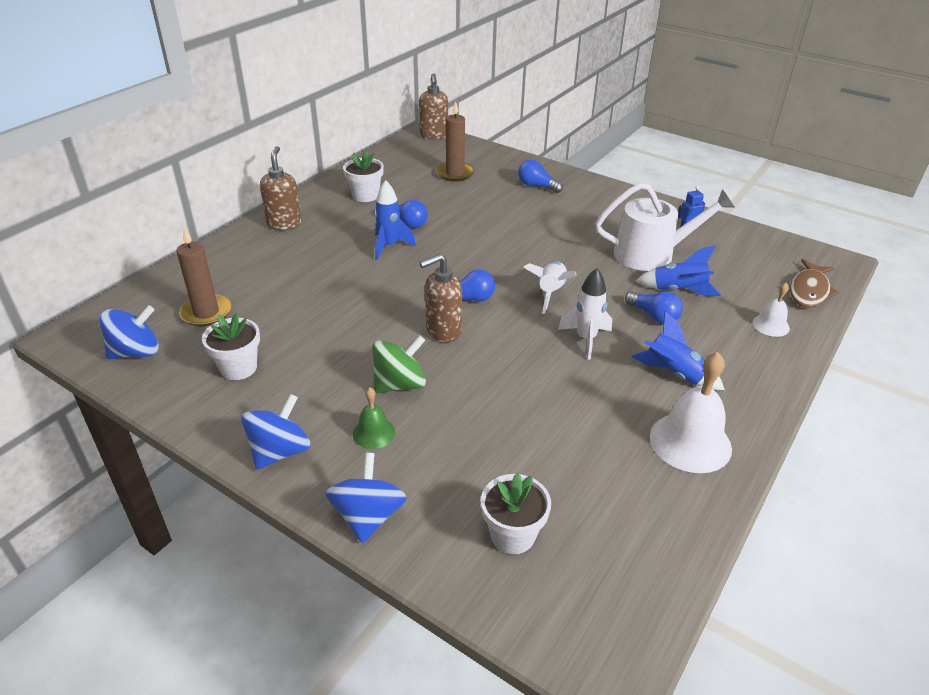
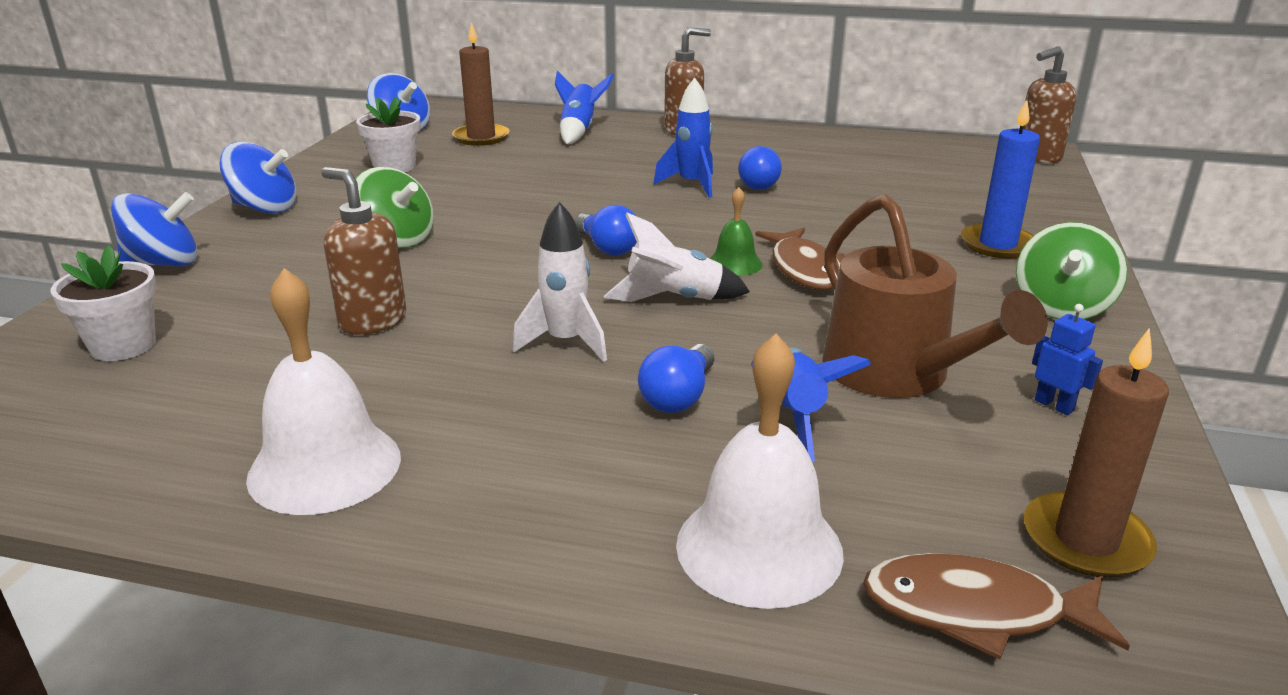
camera: 70 degrees right, 10 degrees down
white flower pot [343,151,384,202] -> none
green bell [353,387,395,449] -> green bell moved to [710,187,763,276]
brown soap dispenser [420,253,462,342] -> brown soap dispenser moved to [321,167,406,335]
brown candle [436,101,474,182] -> brown candle moved to [1024,328,1169,578]
blue light bulb [518,160,563,193] -> blue candle [961,100,1040,259]
white watering can [595,182,735,271] -> brown watering can [822,194,1047,398]
blue rocket [631,311,725,390] -> blue rocket moved to [555,71,614,144]
white bell [753,283,790,337] -> white bell [676,334,844,609], size x1.88
none -> brown fish [755,228,845,290]
none -> green spinning top [1016,222,1127,320]

